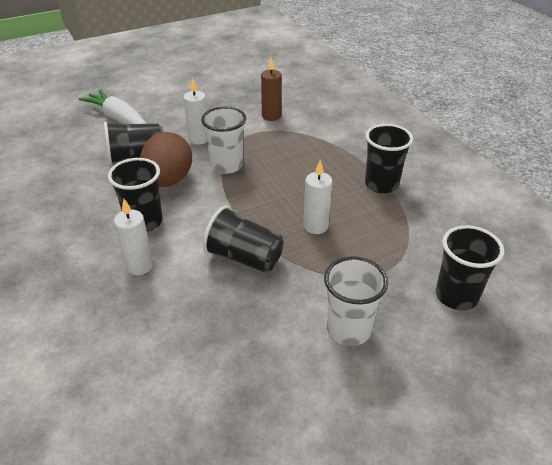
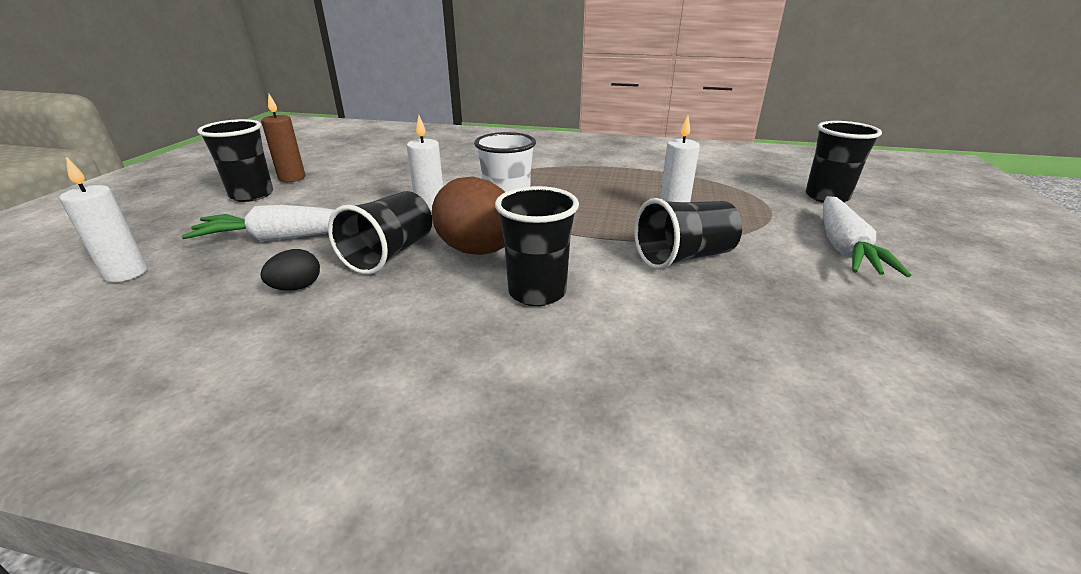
camera: 50 degrees left, 10 degrees down
white candle [114,199,153,275] -> white candle moved to [59,157,148,282]
brown candle [261,57,282,121] -> brown candle moved to [261,94,305,182]
white cup [324,256,388,346] -> white carrot [823,196,911,277]
black cup [365,124,413,194] -> black cup moved to [197,119,273,202]
none -> black egg [260,249,320,291]

